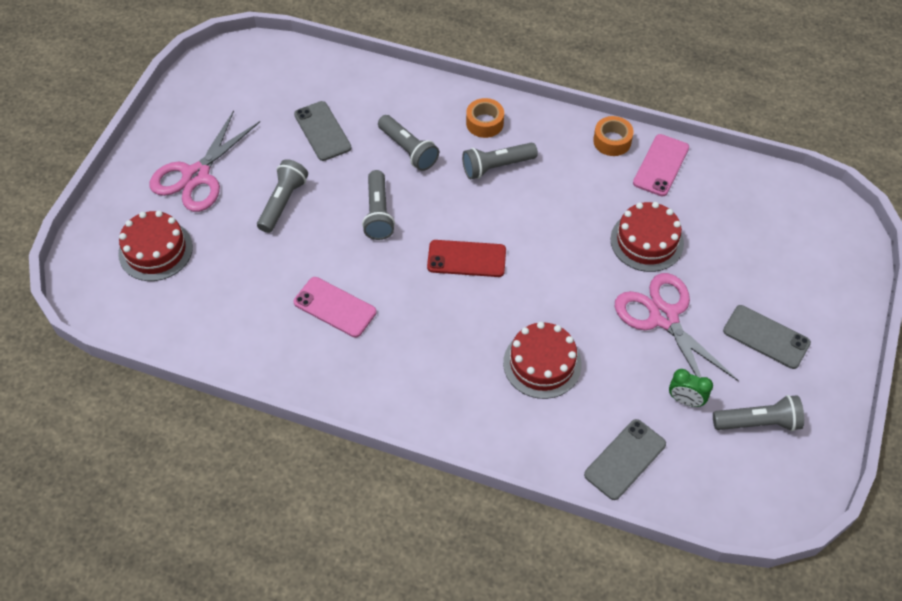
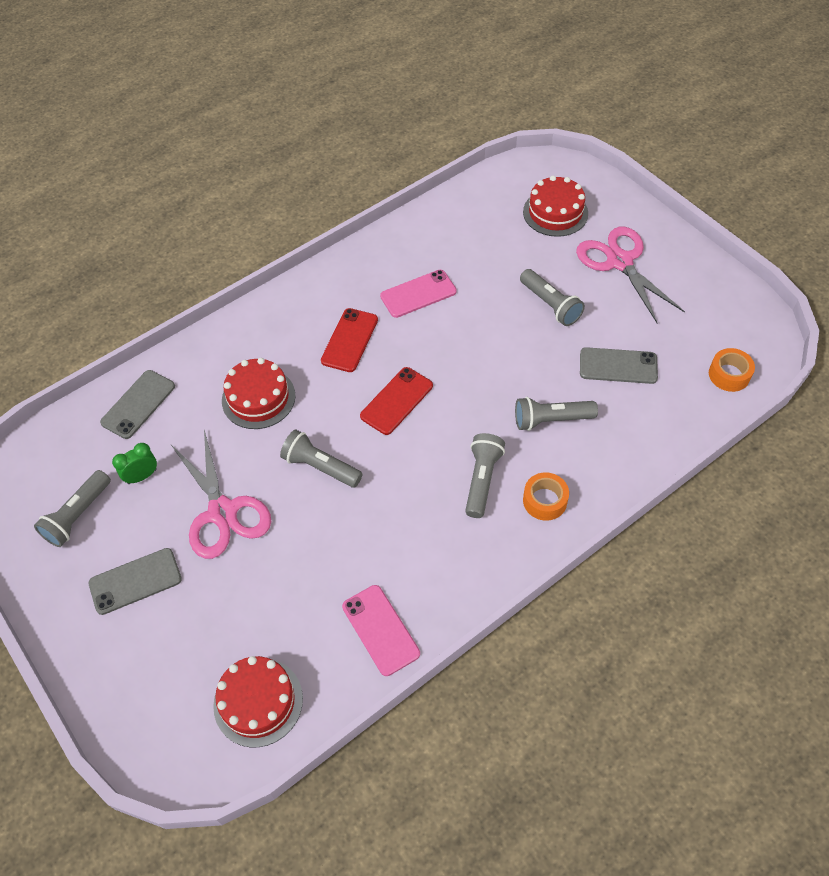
camera: 125 degrees right, 0 degrees up
grey flashlight [362,170,395,240] -> grey flashlight moved to [280,430,363,488]
grey phone [584,419,666,500] -> grey phone turned 45 degrees clockwise [100,370,175,439]
orange tape [593,116,634,156] -> orange tape moved to [709,348,755,392]
red cake [610,202,684,272] -> red cake moved to [213,656,303,747]
pink scissors [615,273,739,381] -> pink scissors turned 60 degrees clockwise [171,430,271,559]
none -> red phone [321,308,378,372]

